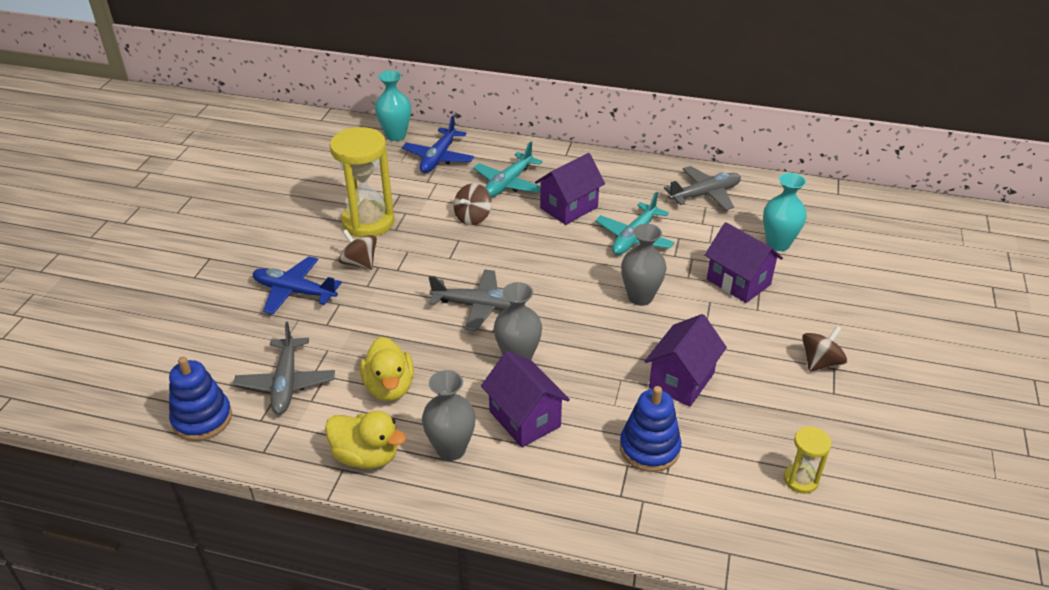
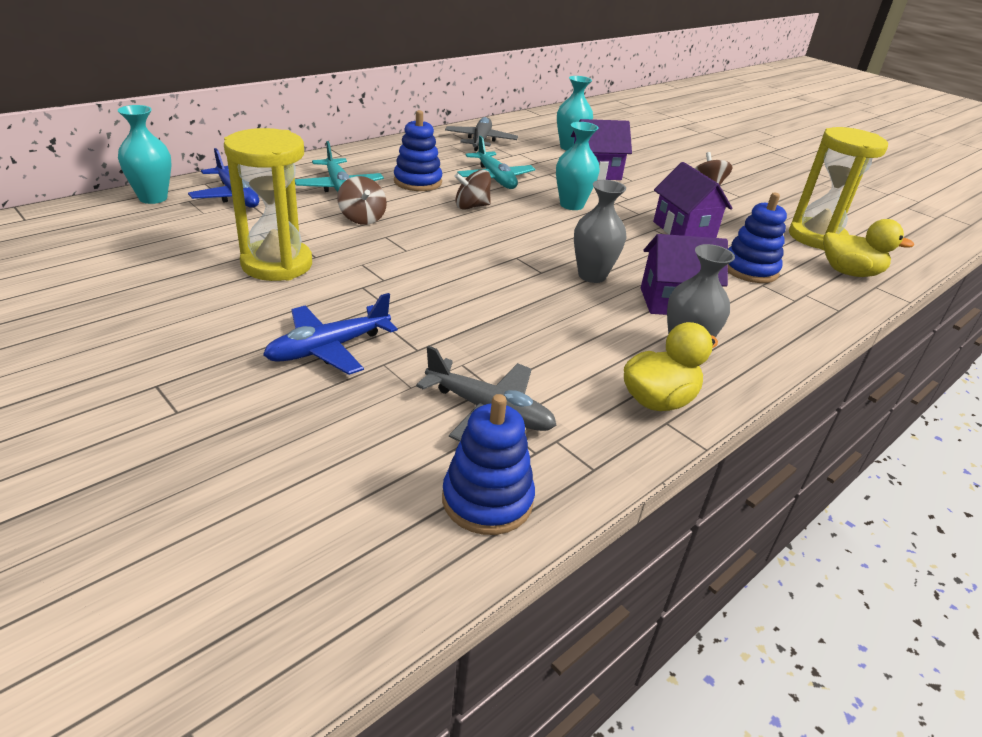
camera: 60 degrees left, 5 degrees down
brown spinning top [339,229,377,270] -> brown spinning top moved to [454,170,491,210]
yellow duck [360,337,414,401] -> yellow duck moved to [823,219,914,277]
grey plane [429,269,511,331] -> none
purple house [535,153,605,225] -> blue stacking toy [394,110,442,191]
grey vase [621,224,667,306] -> turquoise vase [556,122,600,210]
yellow hourglass [784,426,832,494] -> yellow hourglass [789,127,888,250], size x2.03

